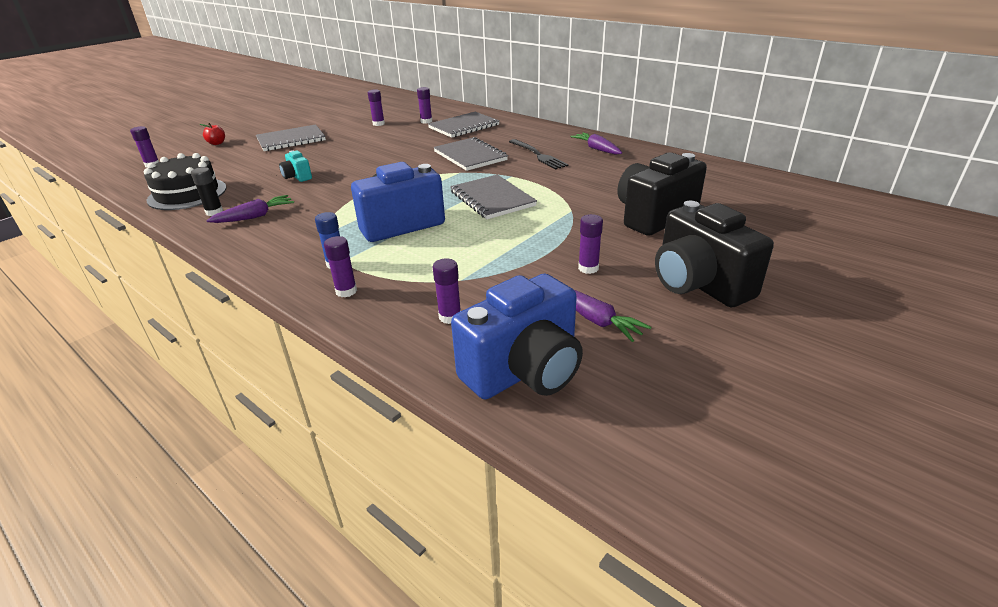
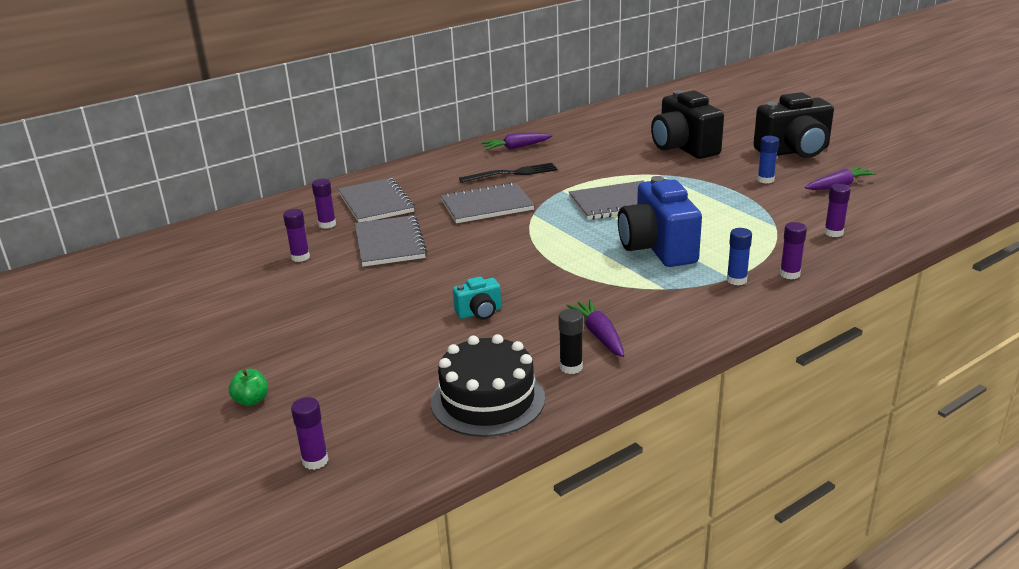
camera: 75 degrees left, 5 degrees down
red apple [200,123,225,145] -> green apple [229,369,268,406]
grey notebook [256,124,326,151] -> grey notebook moved to [354,215,427,267]
blue camera [451,274,583,399] -> none
purple glue stick [578,214,603,274] -> blue glue stick [757,136,779,183]

